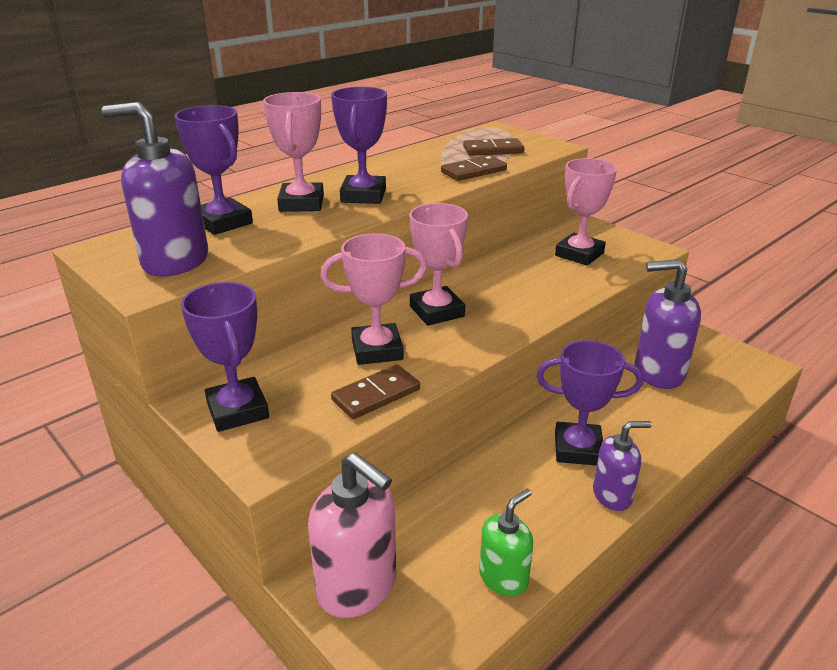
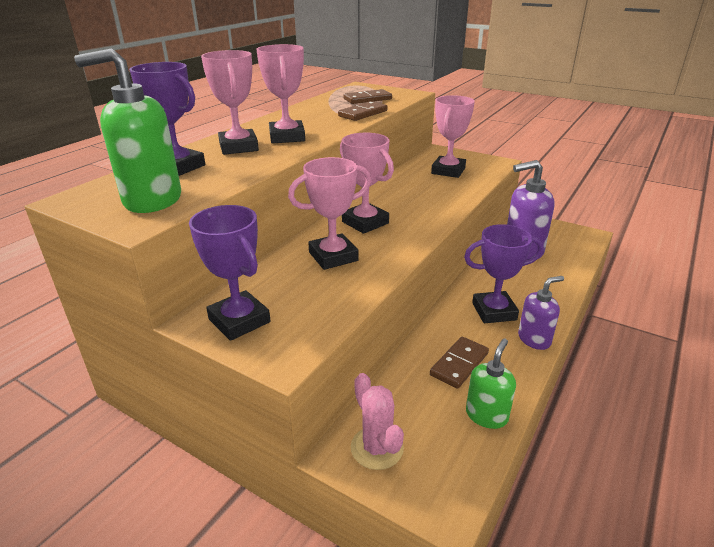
camera: 15 degrees left, 0 degrees up
purple soap dispenser [102,102,208,277] -> green soap dispenser [74,48,181,213]
pink soap dispenser [308,452,396,618] -> pink cactus [351,373,404,470]
purple trophy [331,87,387,204] -> pink trophy [256,44,305,143]
brown domino [331,365,420,419] -> brown domino moved to [430,337,489,389]

